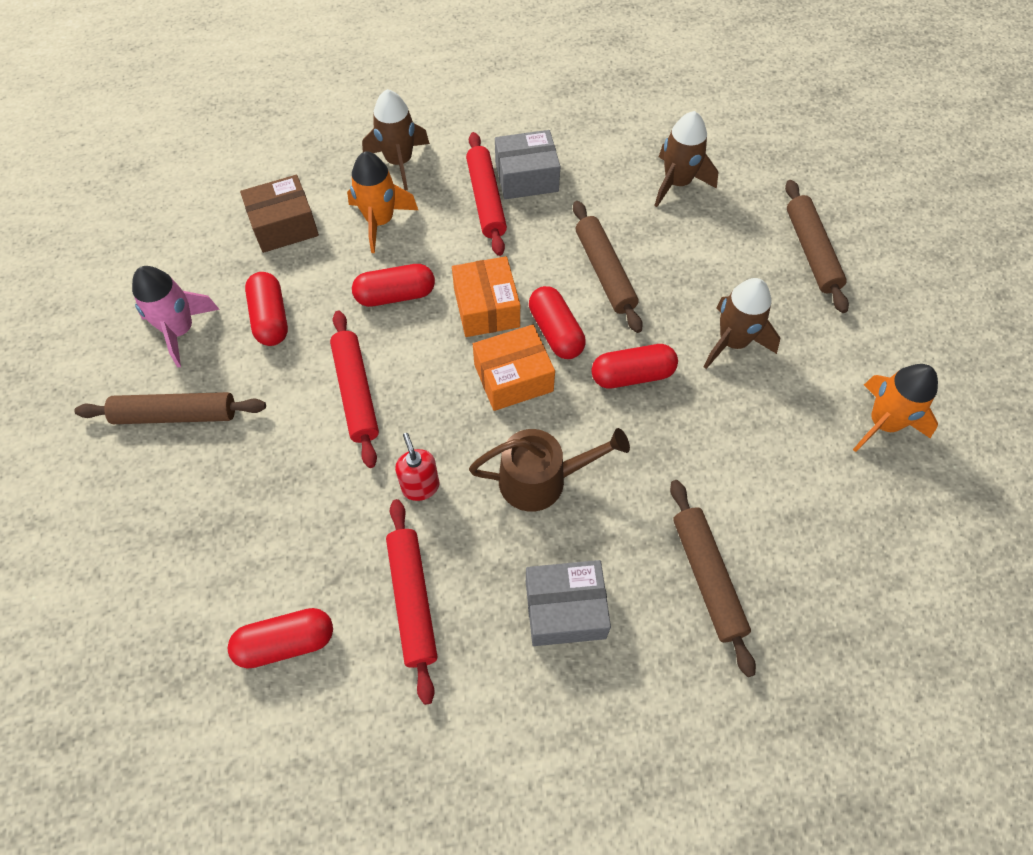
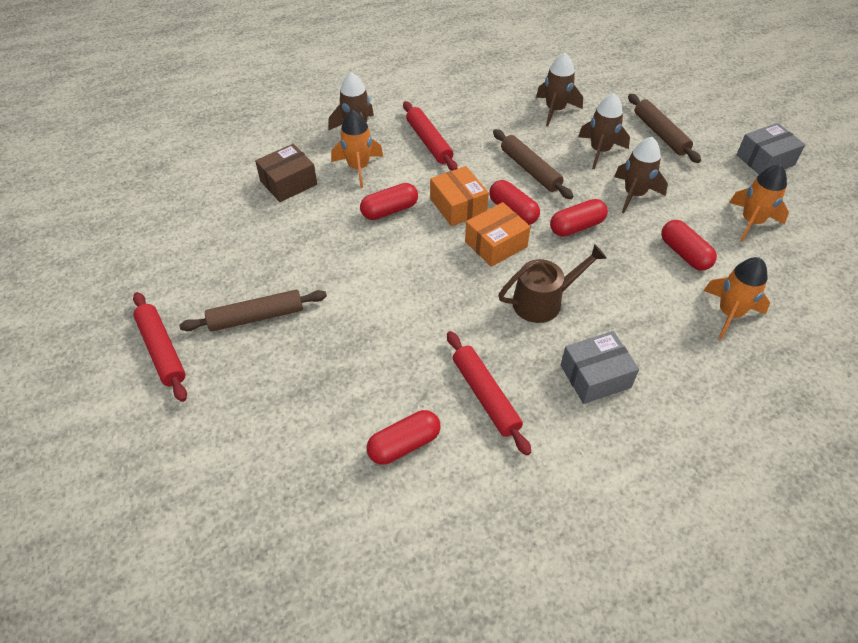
camera: 15 degrees left, 10 degrees down
pink rocket [132,266,220,368] -> none
red capsule [245,272,288,346] -> red capsule moved to [661,220,717,271]
red rolling pin [330,311,379,468] -> red rolling pin moved to [133,292,187,402]
red soap dispenser [395,433,440,501] -> none
grey box [495,130,561,199] -> grey box moved to [736,123,805,174]
brown rolling pin [670,480,756,677] -> none
none -> brown rocket [578,93,630,169]
none -> orange rocket [703,257,770,339]

